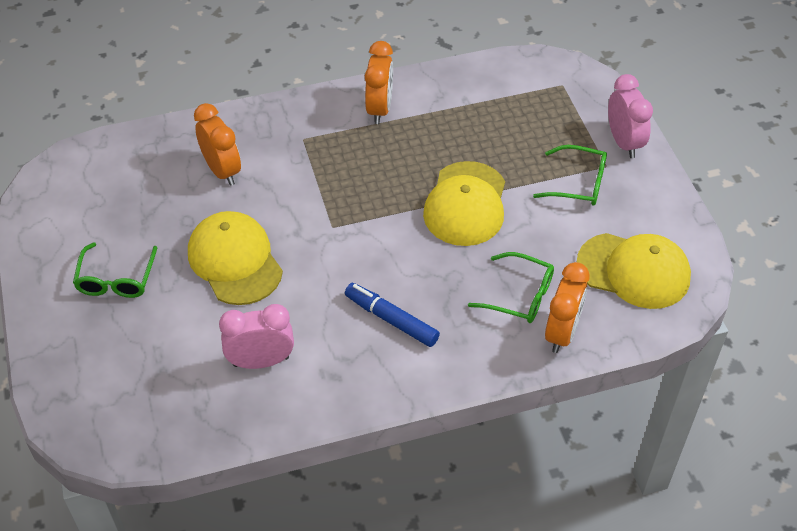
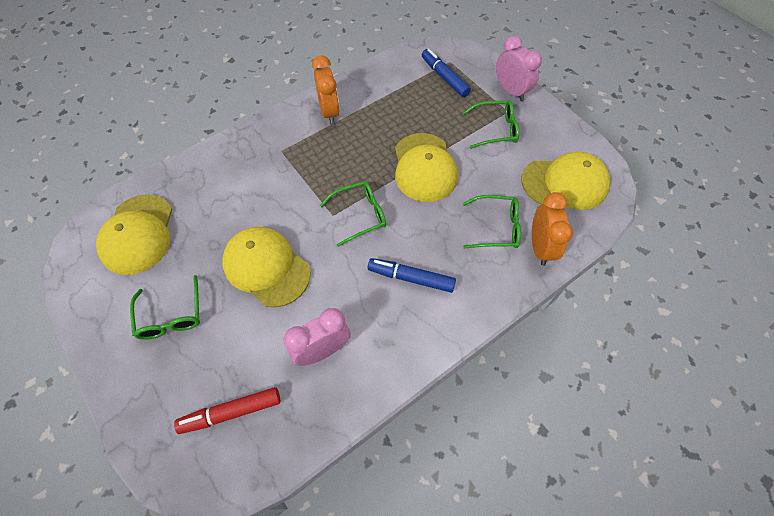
camera: 20 degrees left, 10 degrees up
orange clock [194,103,241,186] -> none
none -> yellow cap [96,194,172,275]
none -> red marker [174,387,280,434]
none -> green glasses [320,181,386,247]
none -> blue marker [422,49,471,97]

